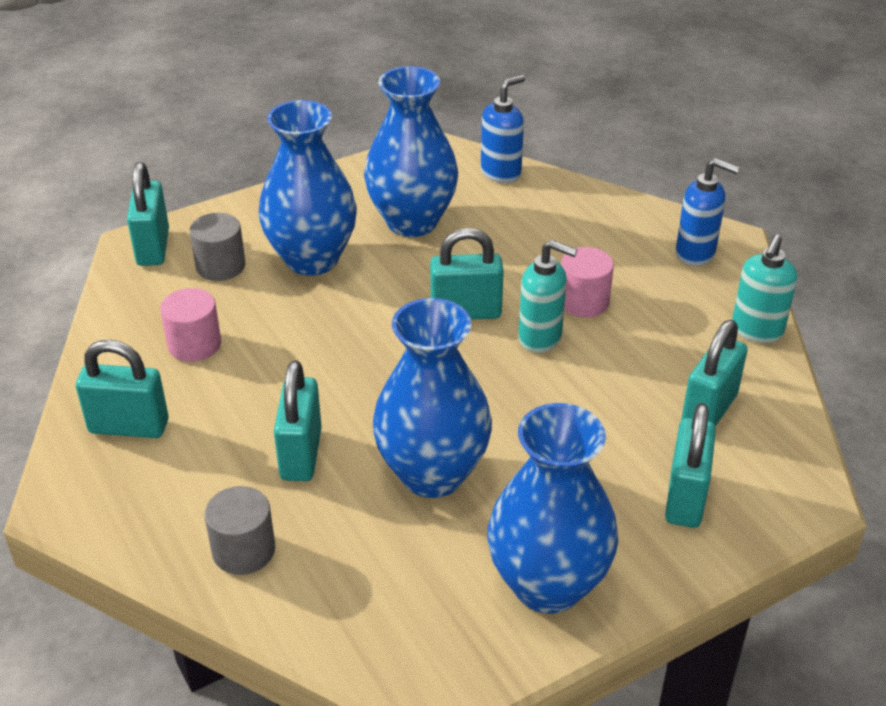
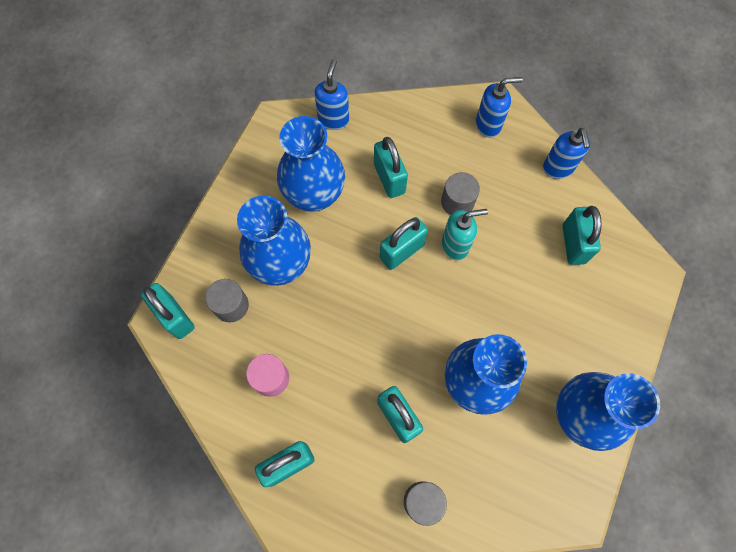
camera: 35 degrees left, 30 degrees up
pink cylinder [561,247,614,318] -> grey cylinder [441,172,480,215]
turquoise padlock [665,403,716,528] -> turquoise padlock moved to [374,137,408,198]
turquoise soap dispenser [732,234,797,343] -> blue soap dispenser [543,128,590,179]

